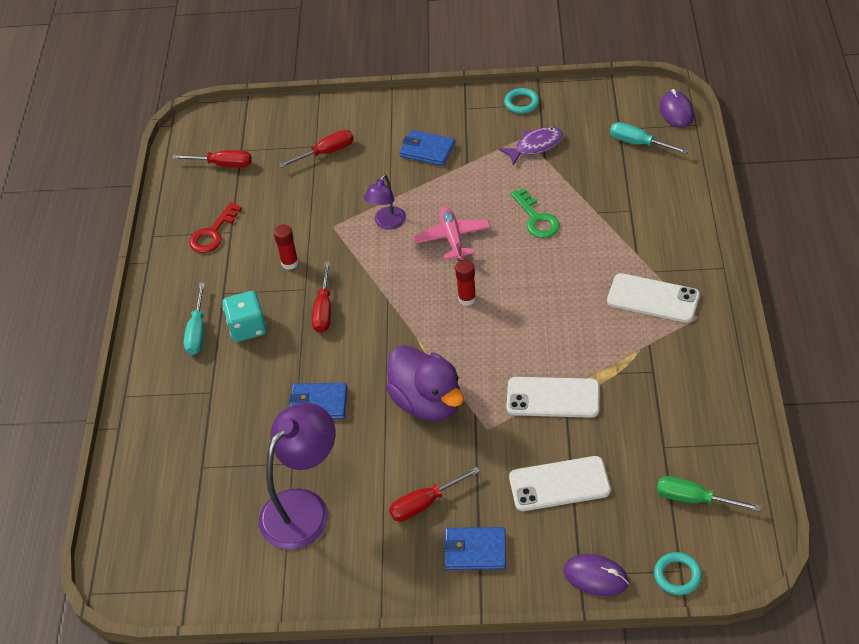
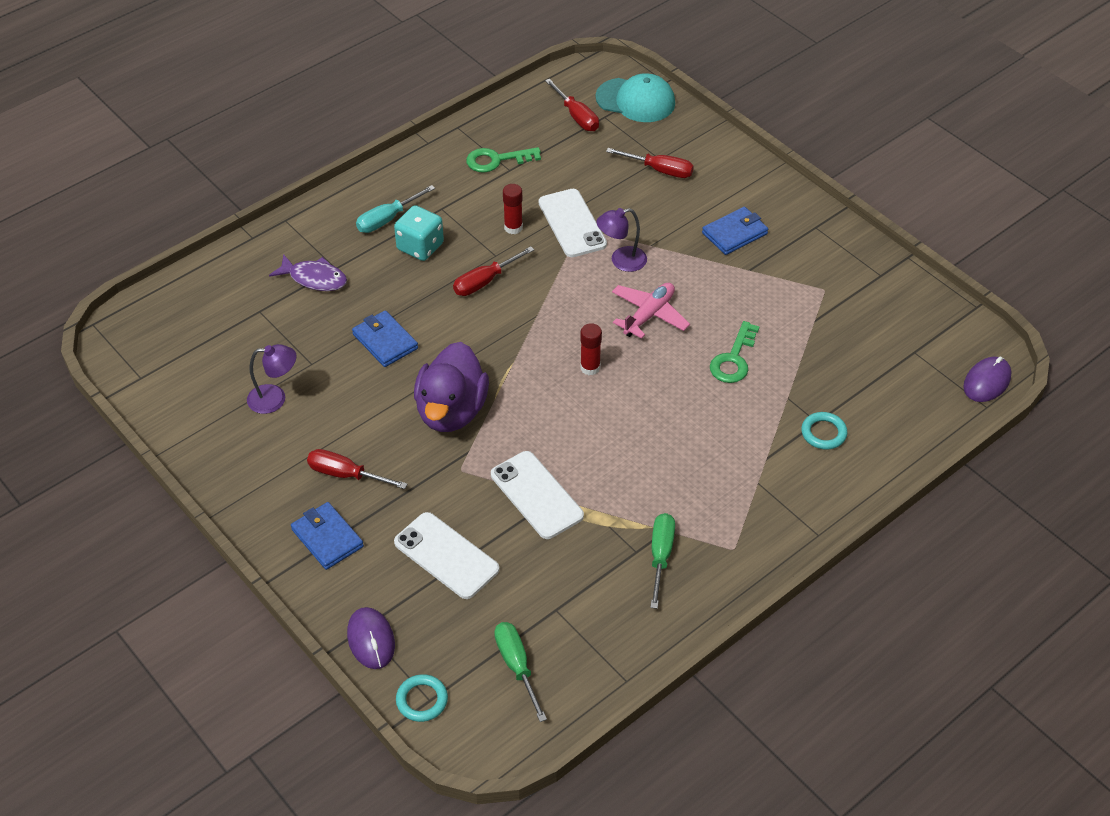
camera: 45 degrees right, 0 degrees up
red key [189,202,242,253] -> green key [466,147,541,173]
purple lamp [259,403,335,550] -> purple lamp [247,344,297,414], size x0.54
blue wallet [399,130,455,166] -> blue wallet turned 75 degrees clockwise [702,207,768,255]
purple fish [499,127,563,165] -> purple fish moved to [269,254,347,291]
turquoise ring [504,88,539,114] -> turquoise ring moved to [801,412,848,450]
white phone [607,273,700,323] -> white phone moved to [539,189,607,257]
turquoise screwdriver [610,122,689,154] -> none
none -> turquoise cap [595,73,675,122]
none -> green screwdriver [650,513,675,609]

